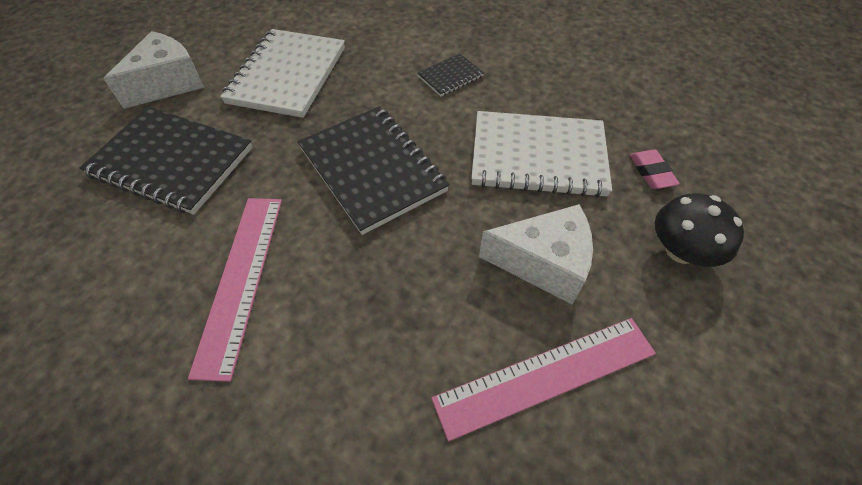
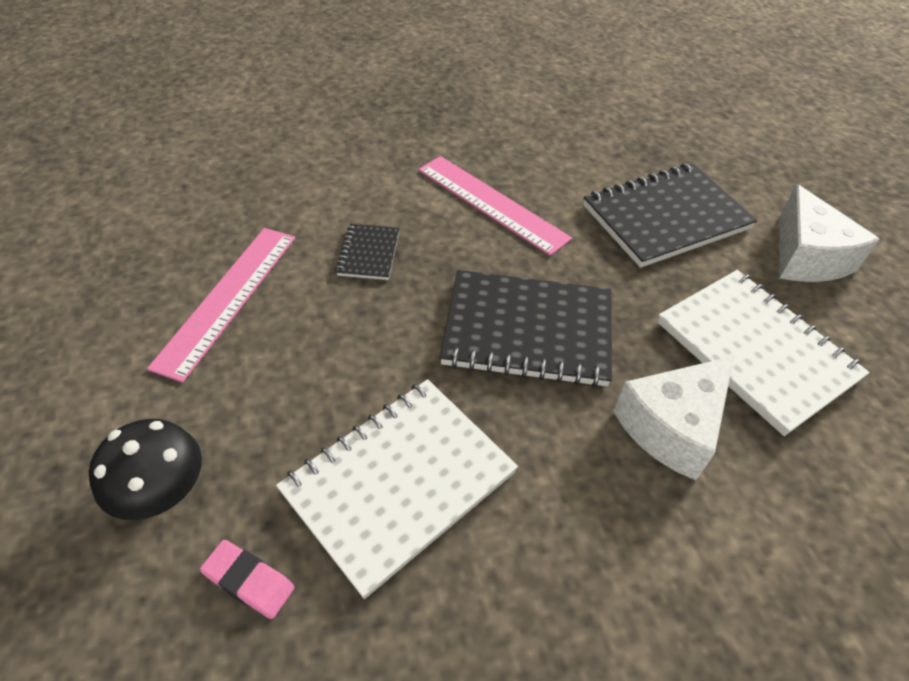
camera: 130 degrees right, 5 degrees down
black notebook [417,53,484,97] -> black notebook moved to [336,224,400,280]
white cheese [479,204,593,304] -> white cheese moved to [613,356,734,481]

